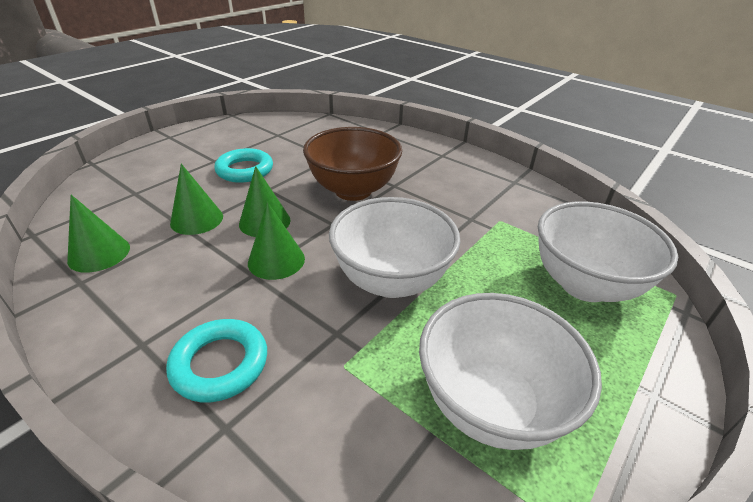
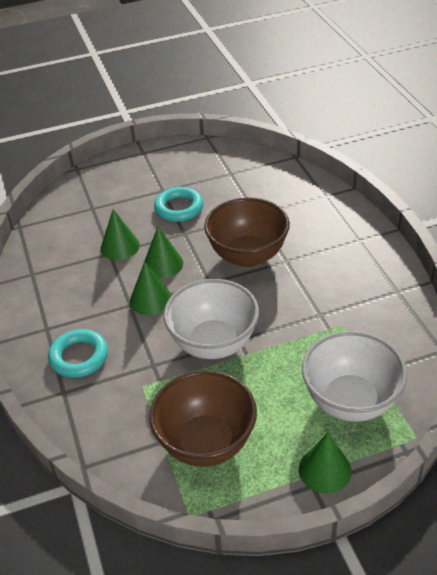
camera: 35 degrees right, 5 degrees up
green cone [67,195,130,273] -> green cone moved to [299,432,351,493]
white bowl [419,293,602,450] -> brown bowl [149,370,257,467]

